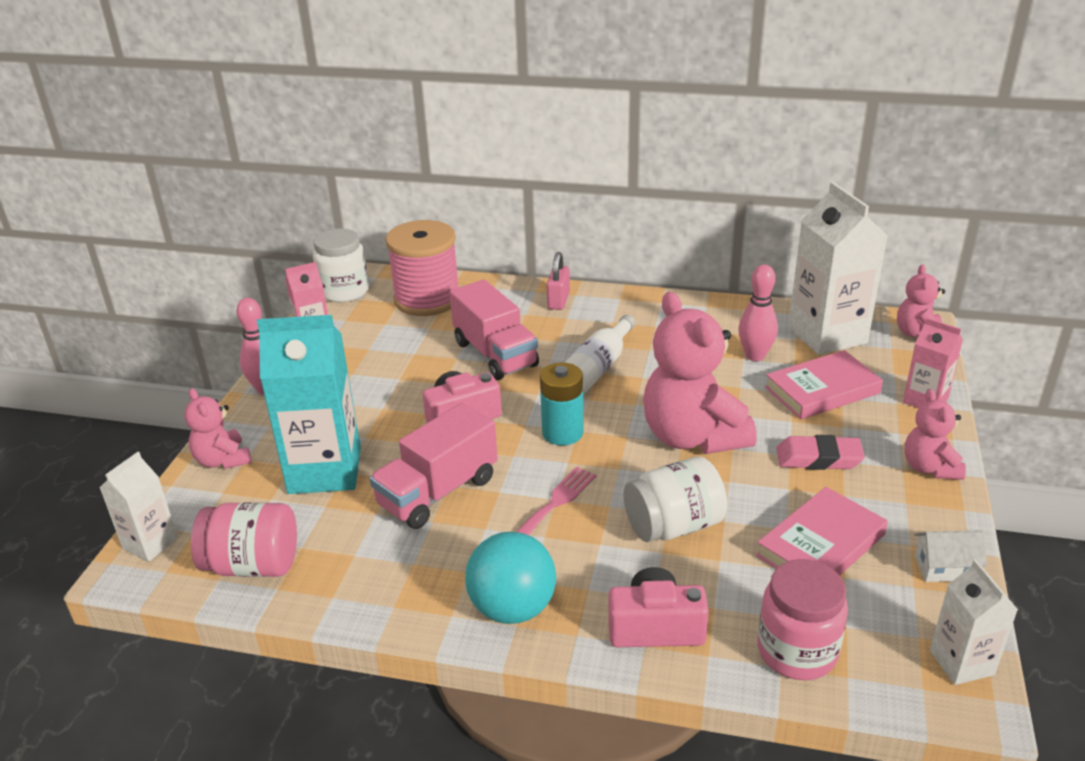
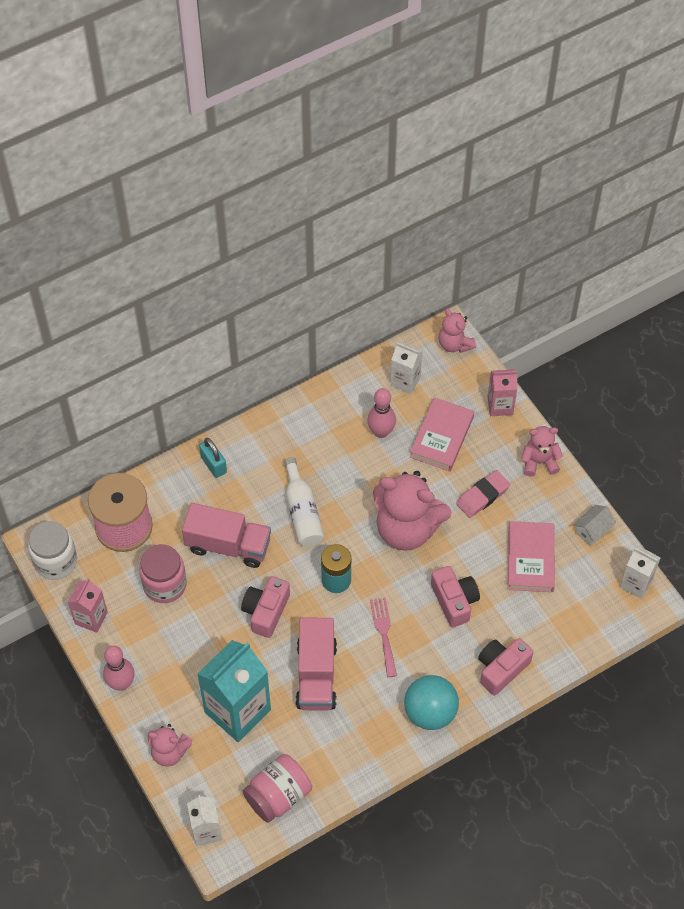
camera: 45 degrees left, 25 degrees up
pink padlock [547,252,570,310] -> turquoise padlock [199,438,227,478]
white jar [624,457,727,542] -> pink camera [431,566,480,627]
pink jar [757,559,848,680] -> pink jar moved to [139,544,187,603]
white carton [788,182,888,355] -> white carton [390,342,423,394], size x0.54
pink teddy bear [905,389,966,480] -> pink teddy bear turned 135 degrees clockwise [521,426,563,477]

